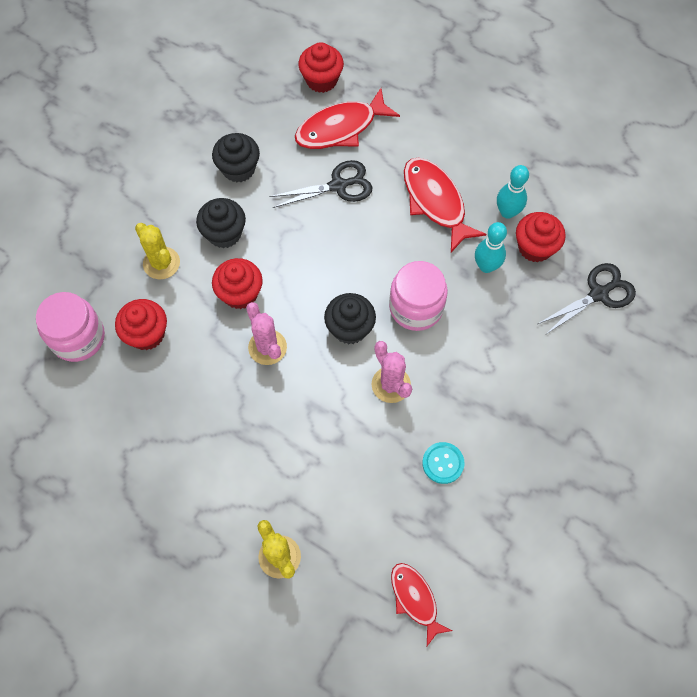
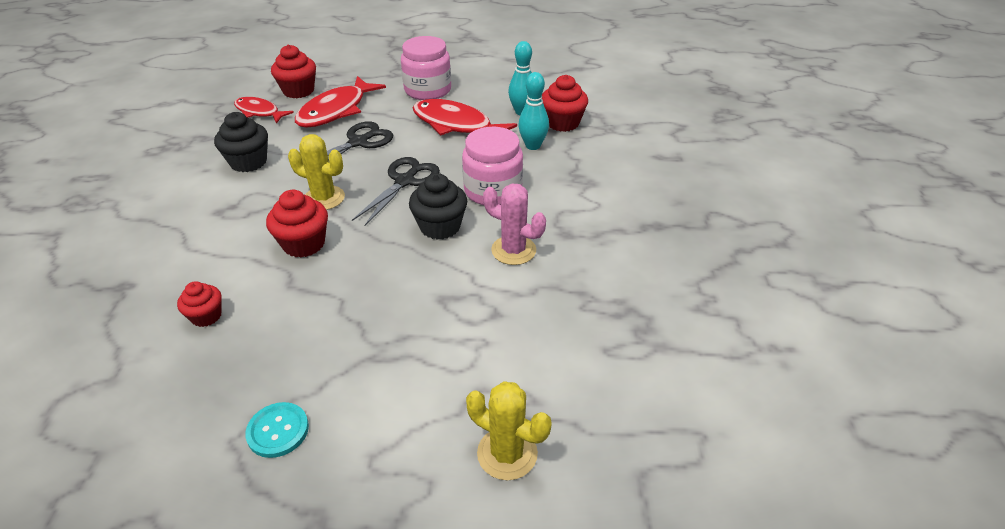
camera: 30 degrees left, 25 degrees down
pink jar [36,292,105,362] -> pink jar moved to [401,36,451,100]
red cupcake [115,299,167,350] -> red cupcake [177,281,222,327], size x0.63
yellow cactus [135,223,180,279] -> yellow cactus moved to [288,134,345,210]
black cupcake [196,198,246,248] -> none
pink cactus [246,302,287,365] -> none
red fish [391,563,453,646] -> red fish moved to [234,97,294,124]
turquoise button [422,442,464,484] -> turquoise button moved to [245,402,309,458]
black scissors [538,263,636,335] -> black scissors moved to [352,157,440,227]

